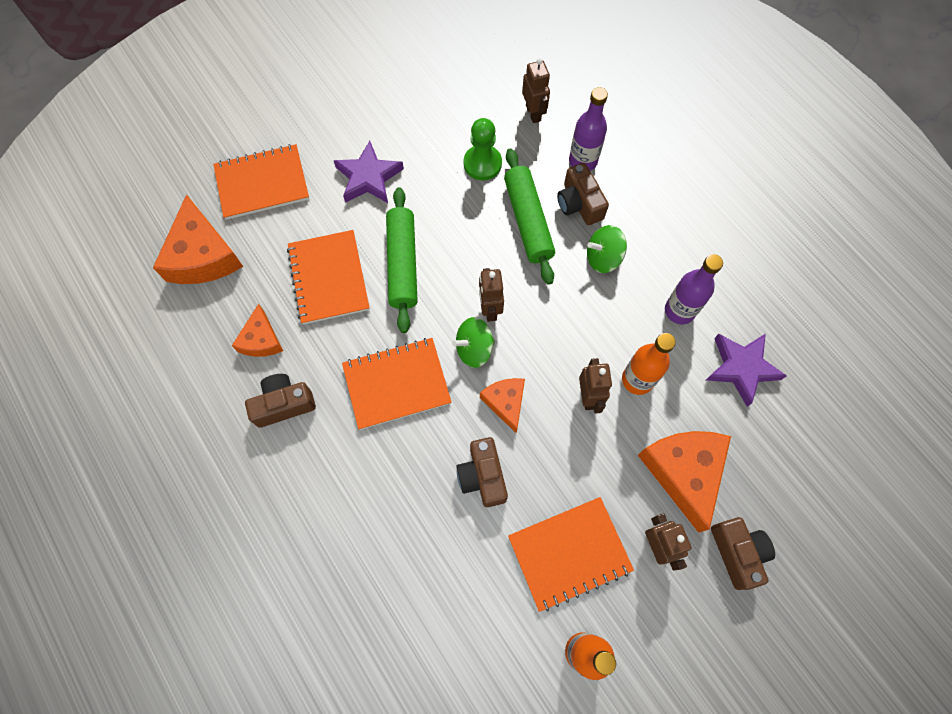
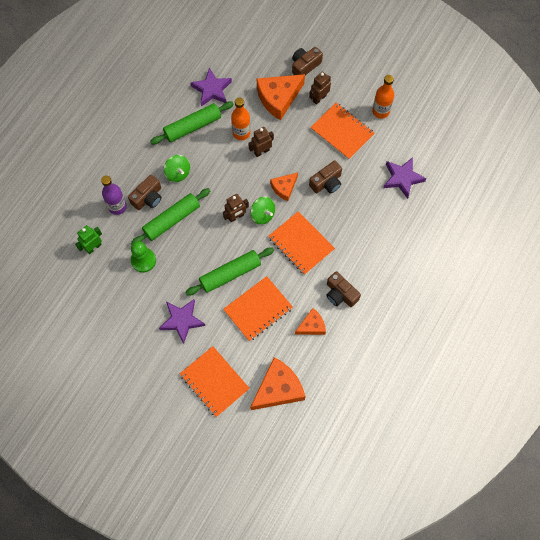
camera: 115 degrees left, 0 degrees up
brown robot [522,58,550,123] -> green robot [75,225,102,254]
purple bottle [665,254,723,324] -> green rolling pin [150,101,234,144]
none -> purple star [383,157,426,199]

